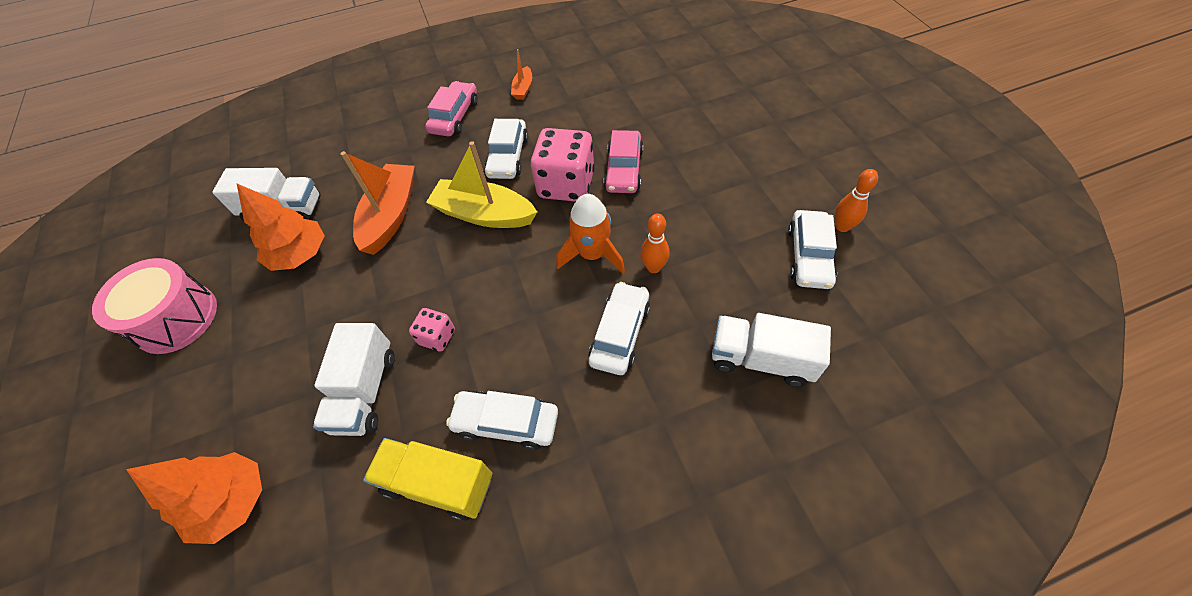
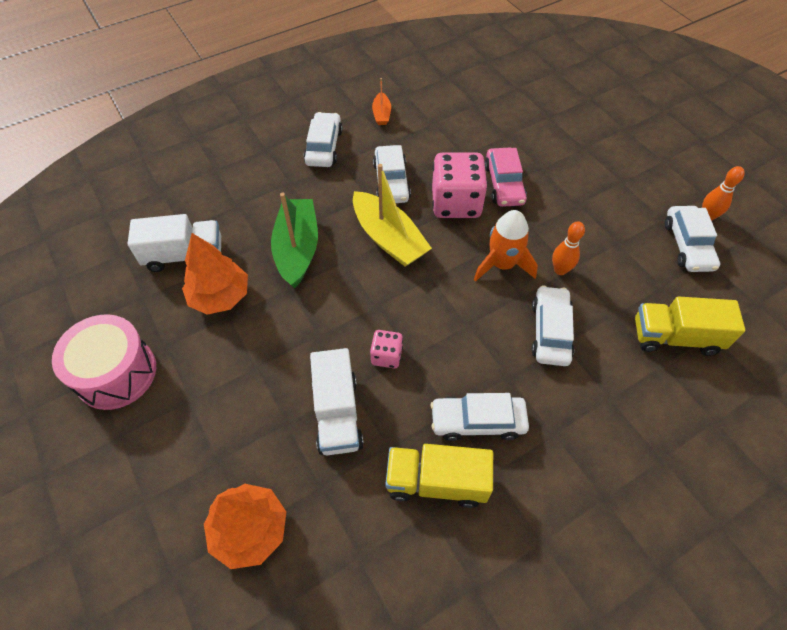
camera: 15 degrees left, 0 degrees up
orange boat [341,151,415,255] -> green boat [271,192,318,288]
pink car [425,81,478,136] -> white car [304,112,342,167]
yellow boat [426,141,537,228] -> yellow boat turned 135 degrees counterclockwise [353,164,432,267]
white truck [712,313,831,387] -> yellow truck [635,296,745,356]

